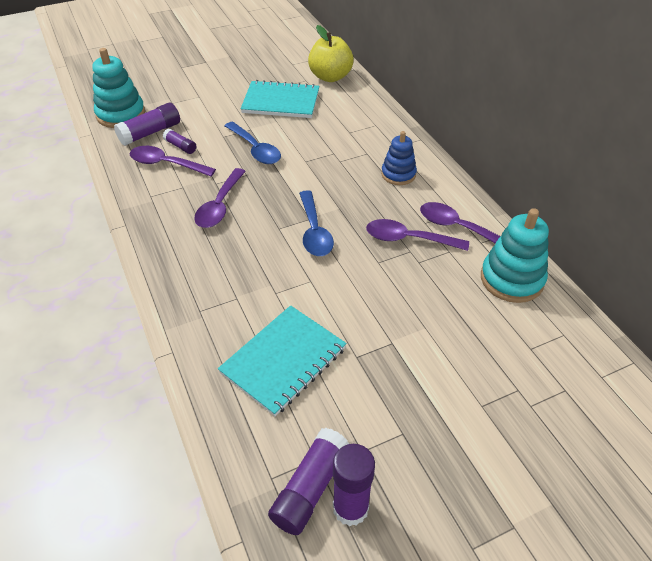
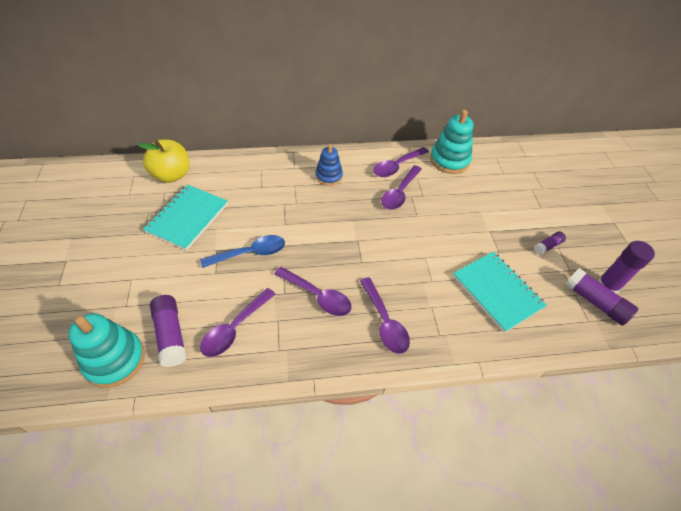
camera: 75 degrees left, 5 degrees up
purple glue stick [163,129,196,154] -> purple glue stick moved to [534,232,566,255]
blue spoon [299,190,334,256] -> none
none -> purple spoon [360,277,410,354]

